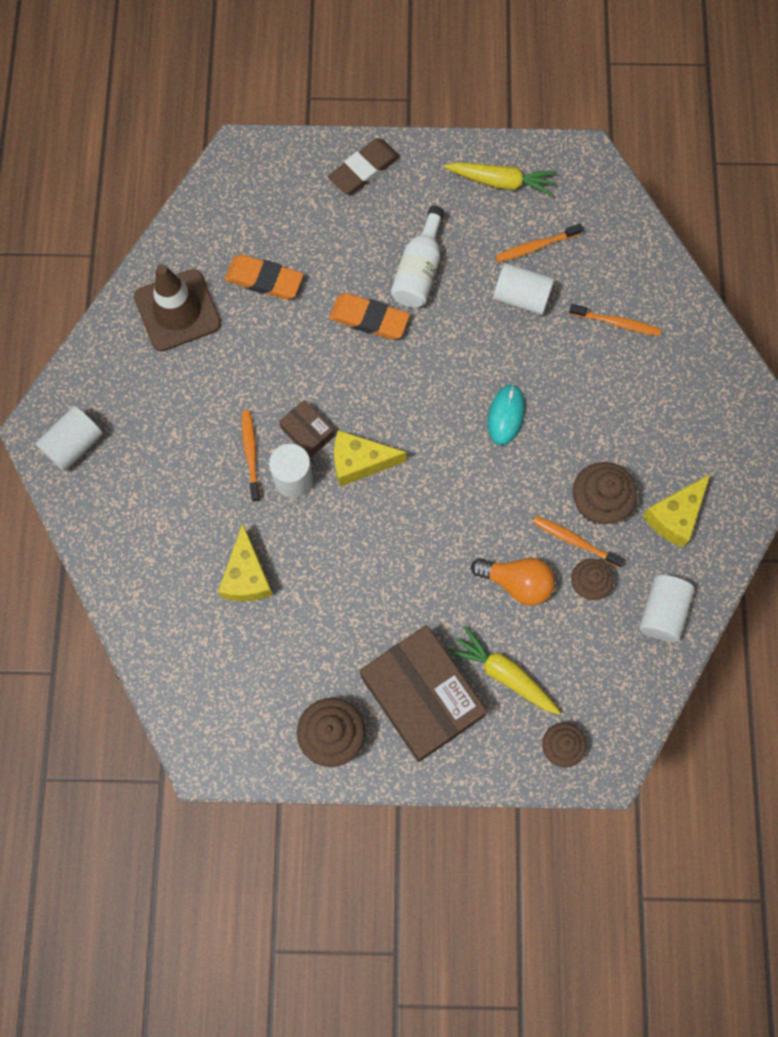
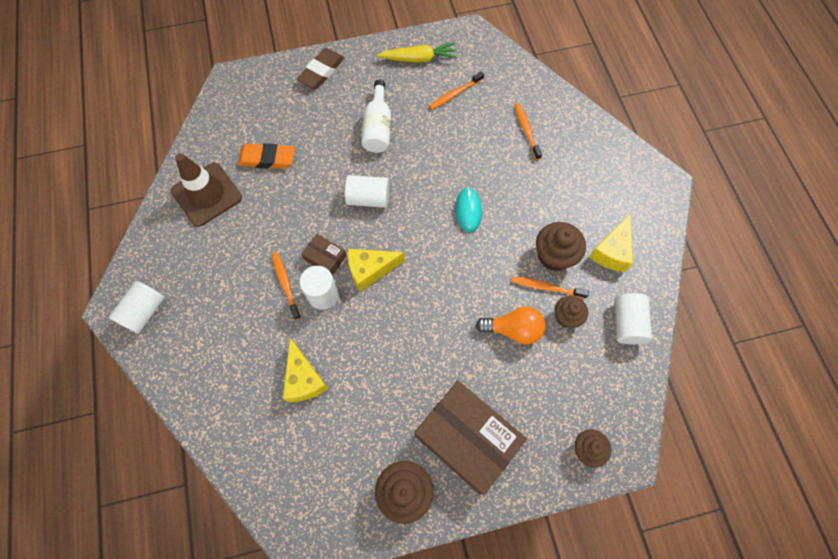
camera: 15 degrees left, 5 degrees down
orange eraser [329,293,410,340] -> none
yellow carrot [447,626,561,715] -> none
white cylinder [493,263,555,315] -> white cylinder moved to [345,175,389,208]
orange toothbrush [569,304,662,336] -> orange toothbrush turned 105 degrees counterclockwise [515,103,542,160]

